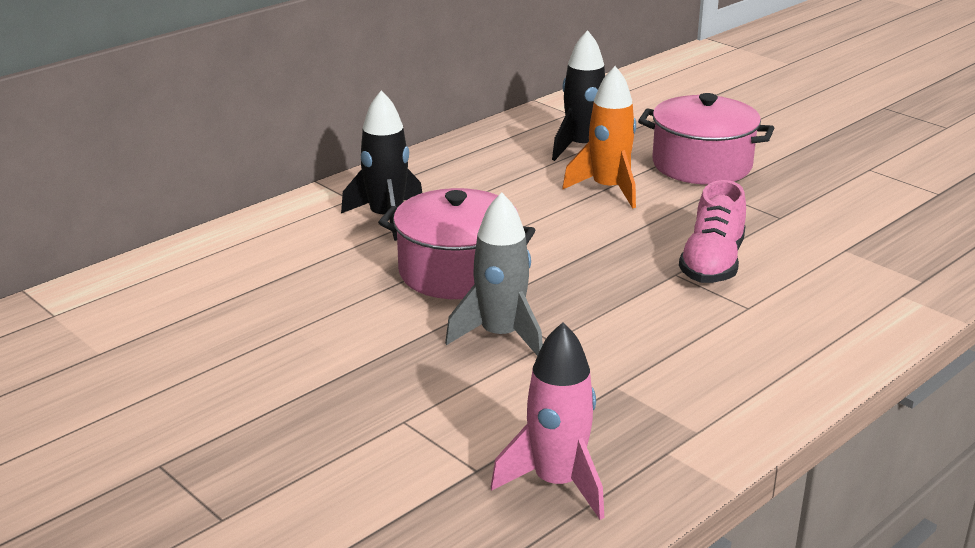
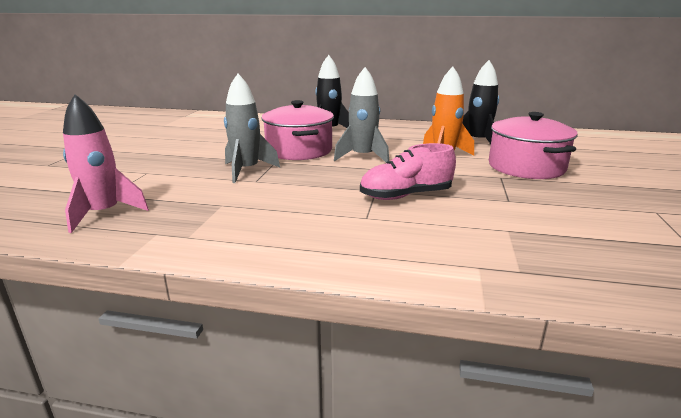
camera: 55 degrees right, 5 degrees down
none -> grey rocket [334,67,389,163]

